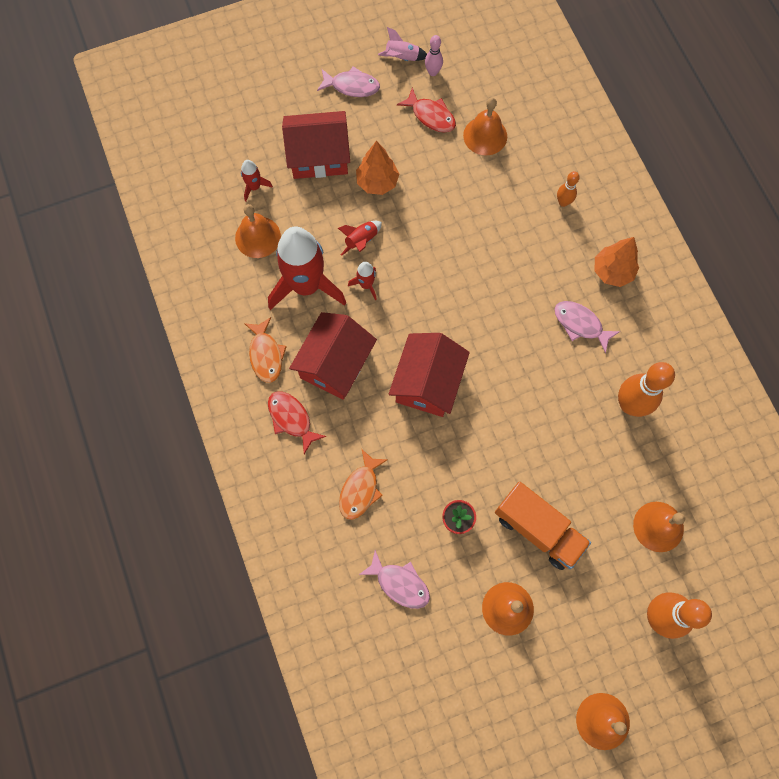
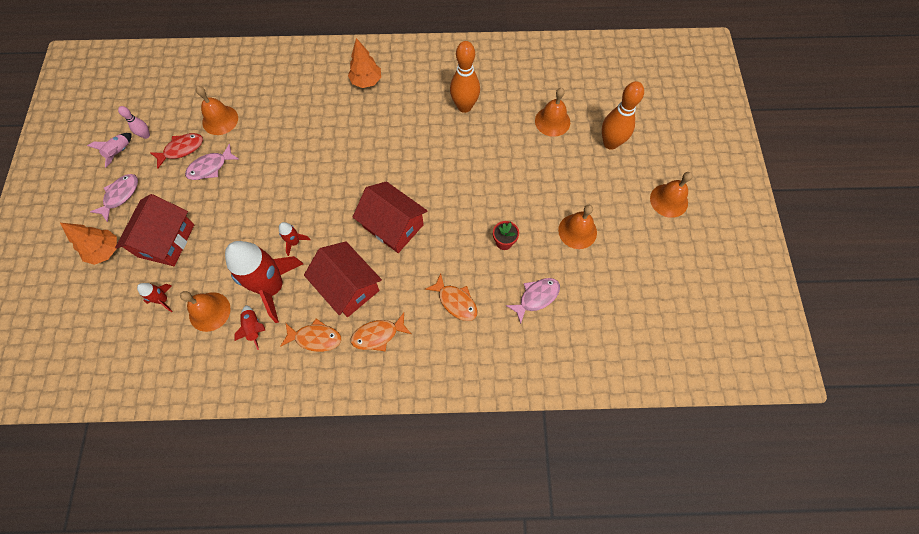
camera: 70 degrees left, 5 degrees down
red fish [268,391,326,454] -> orange fish [351,313,411,352]
red rocket [338,221,382,256] -> red rocket moved to [234,305,266,350]
orange tree [356,141,399,195] -> orange tree moved to [60,223,117,265]
orange truck [495,482,591,570] -> none
pink fish [554,301,620,353] -> pink fish moved to [185,144,239,180]
orange bowling pin [557,171,580,207] -> none

